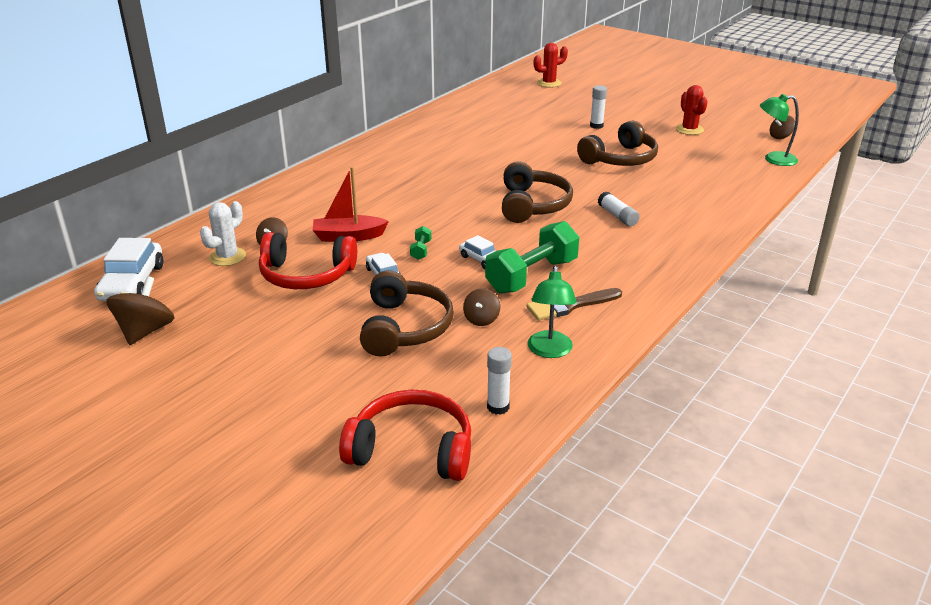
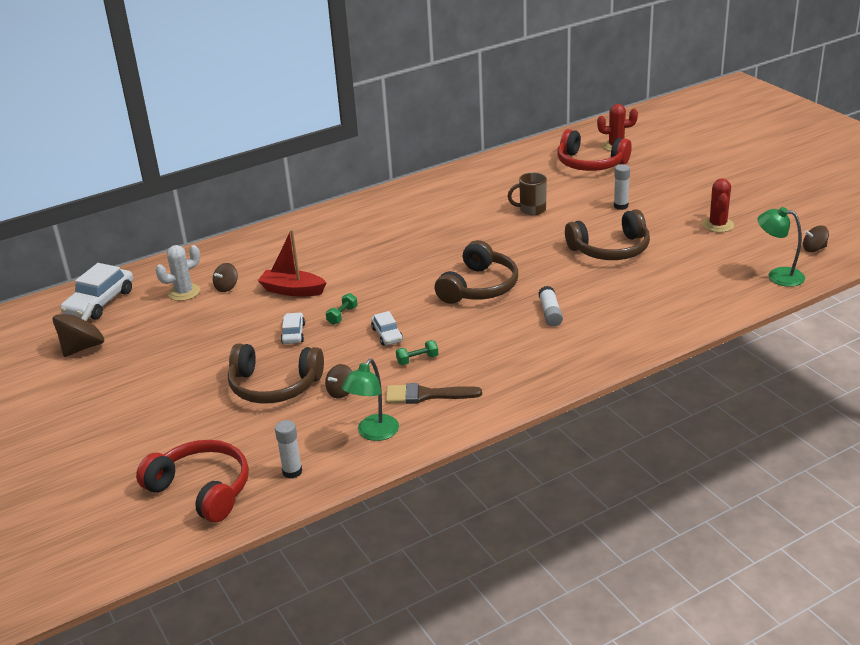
camera: 25 degrees right, 0 degrees up
red headphones [259,232,357,289] -> red headphones moved to [557,129,632,171]
brown headphones [360,270,454,357] -> brown headphones turned 75 degrees clockwise [228,344,324,404]
green dumbbell [485,221,579,294] -> green dumbbell [396,340,438,365], size x0.42
none -> brown mug [508,172,547,215]

